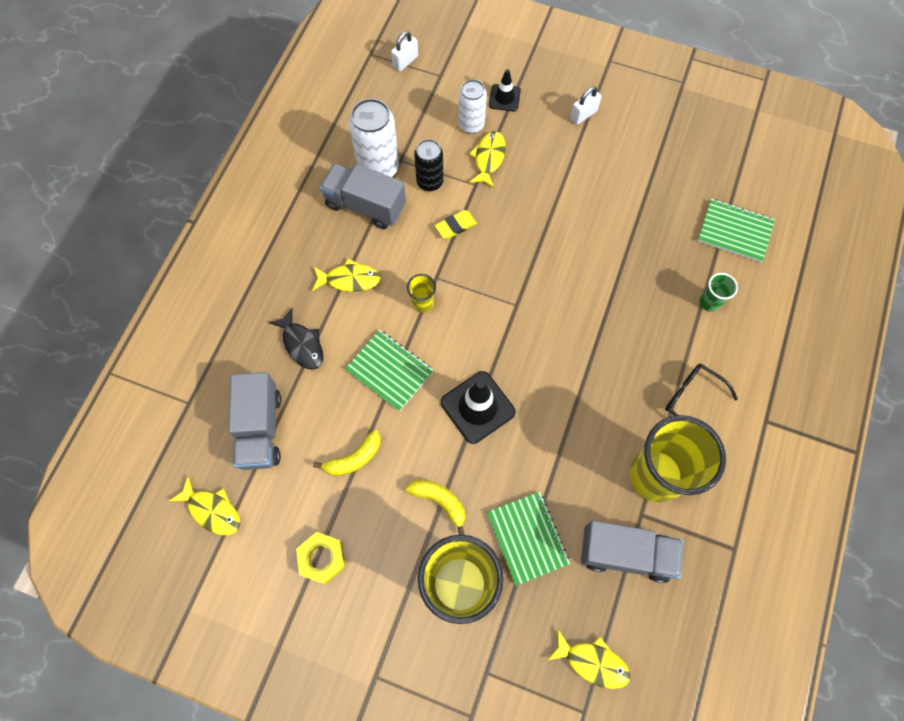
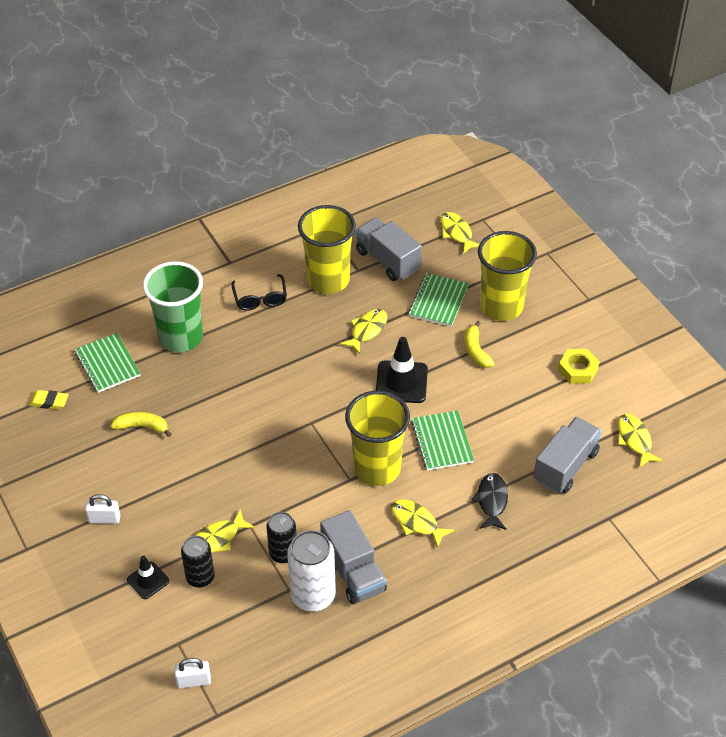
camera: 140 degrees left, 20 degrees down
yellow banana [313,430,381,476] -> yellow banana moved to [111,412,172,437]
yellow cup [407,274,436,313] -> yellow cup [345,391,410,486], size x2.34
yellow eraser [435,210,477,239] -> yellow eraser moved to [29,390,69,410]
white can [458,79,487,133] -> black can [181,536,215,588]
green cup [700,273,738,312] -> green cup [143,261,203,352], size x2.34
none -> yellow fish [340,309,387,354]

